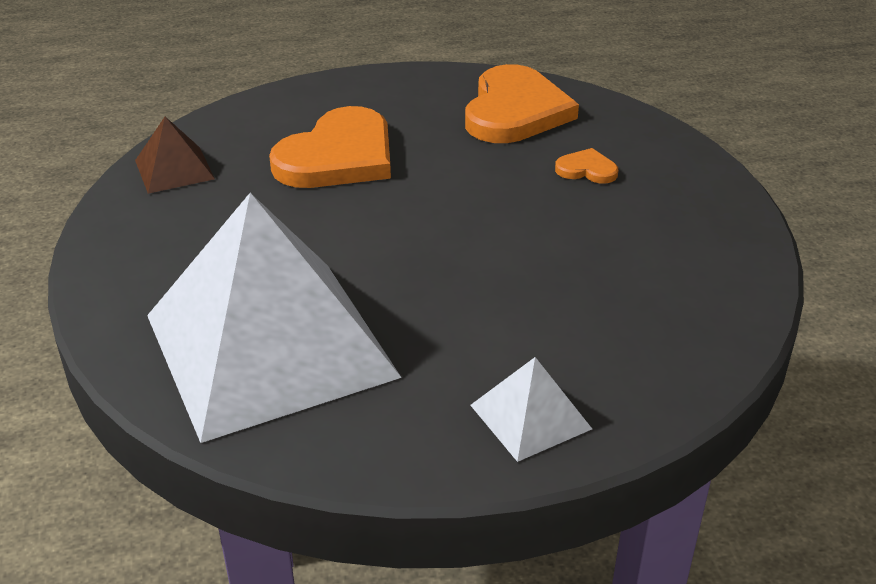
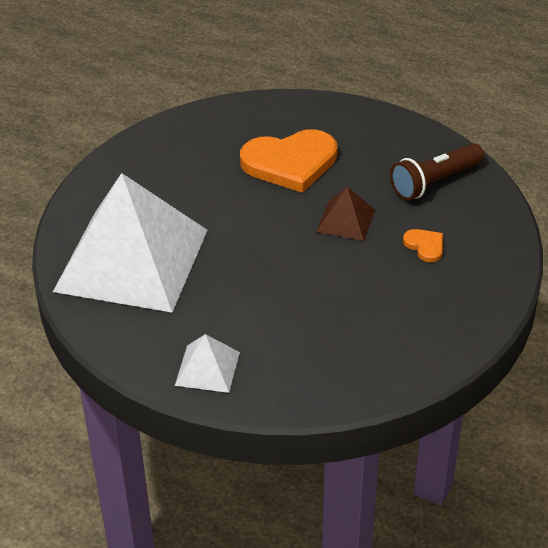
camera: 40 degrees right, 5 degrees up
brown pyramid [135,117,215,194] -> brown pyramid moved to [316,187,375,241]
orange heart [465,64,579,143] -> brown flashlight [390,143,484,200]

